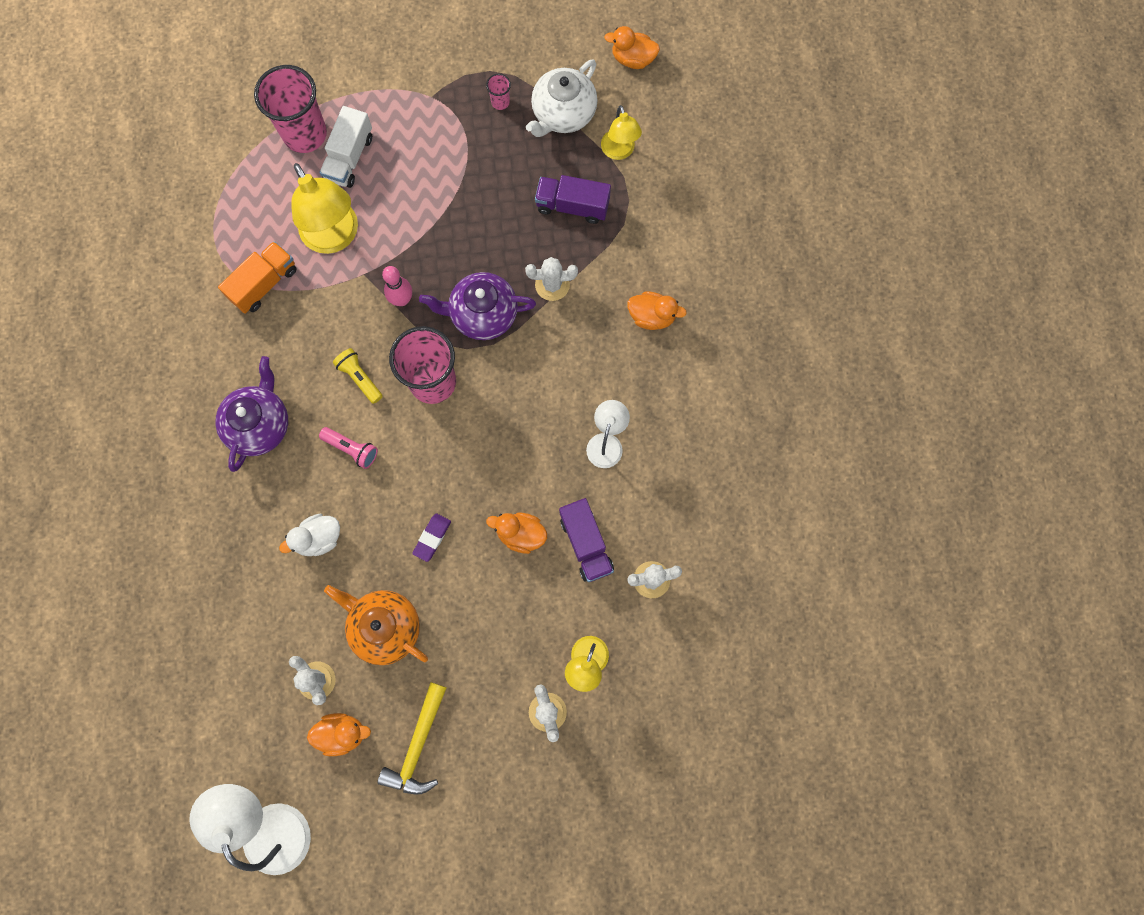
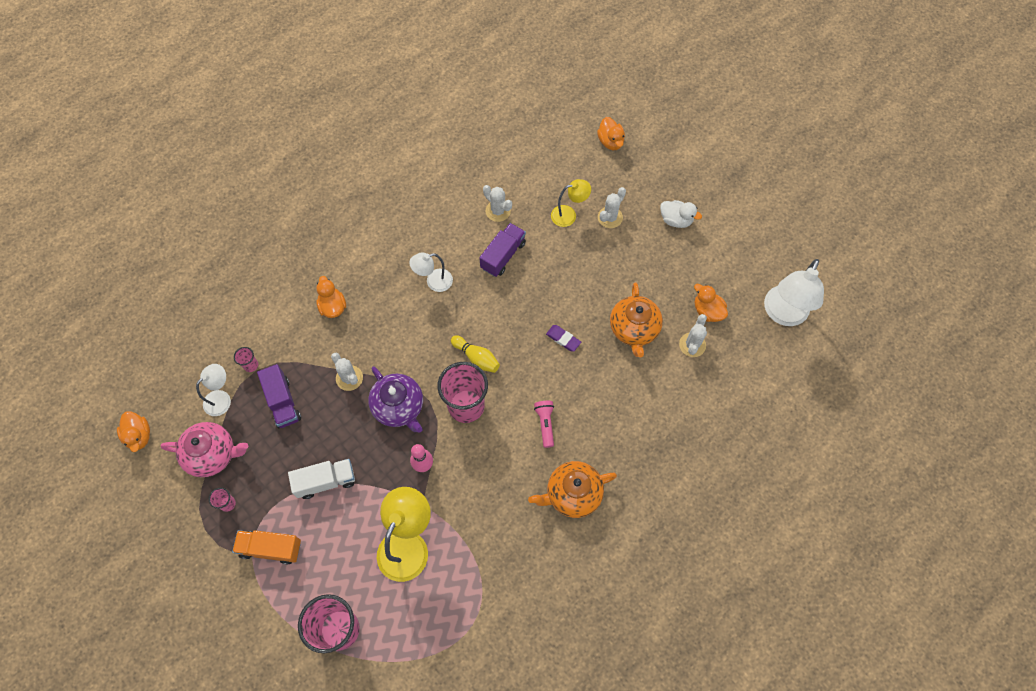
camera: 125 degrees left, 10 degrees down
purple teapot [216,356,288,472] -> orange teapot [528,461,617,518]
orange truck [218,241,297,314] -> orange truck moved to [232,530,301,565]
white duck [279,514,340,556] -> white duck moved to [660,200,702,228]
white truck [320,106,372,188] -> white truck moved to [288,459,355,499]
yellow flashlight [333,348,383,404] -> none
yellow hammer [377,682,446,795] -> none
purple eraser [412,513,451,562] -> purple eraser turned 45 degrees clockwise [546,325,581,352]
orange duck [486,513,547,554] -> orange duck moved to [597,117,625,150]
white teapot [526,59,598,137] -> pink teapot [161,422,248,477]
yellow lamp [601,105,642,160] -> white lamp [196,364,231,416]
none -> pink cup [234,347,258,372]
none -> yellow bowling pin [451,335,500,373]

